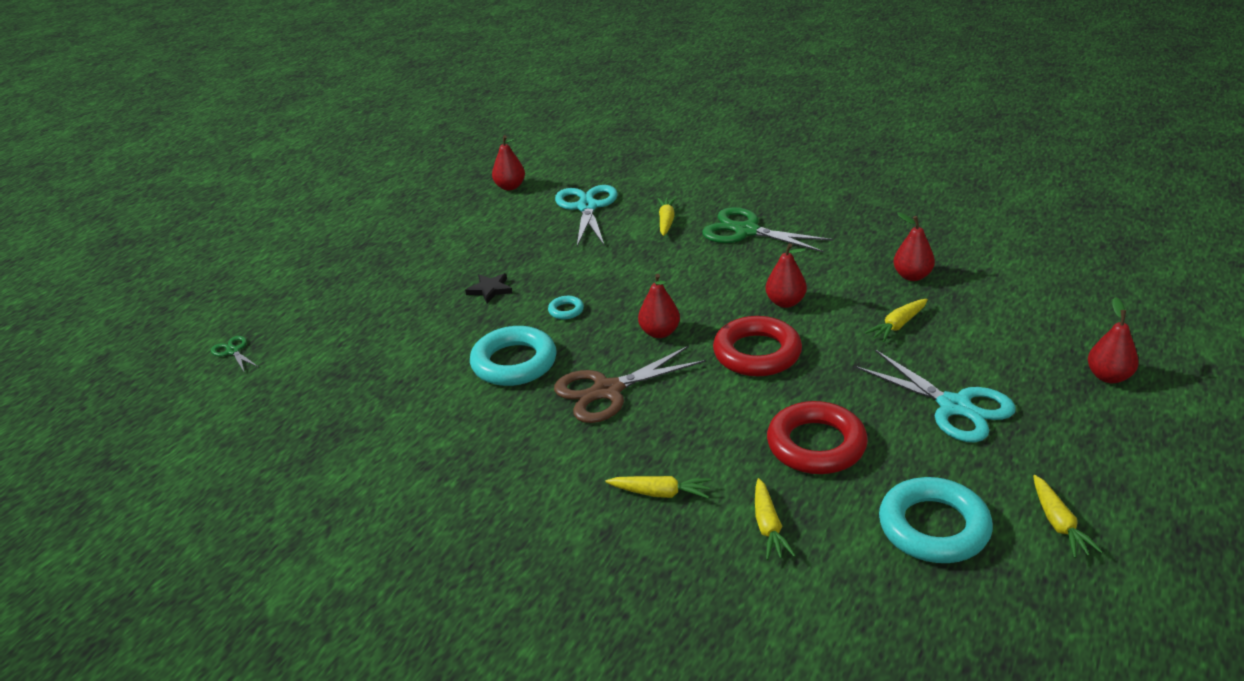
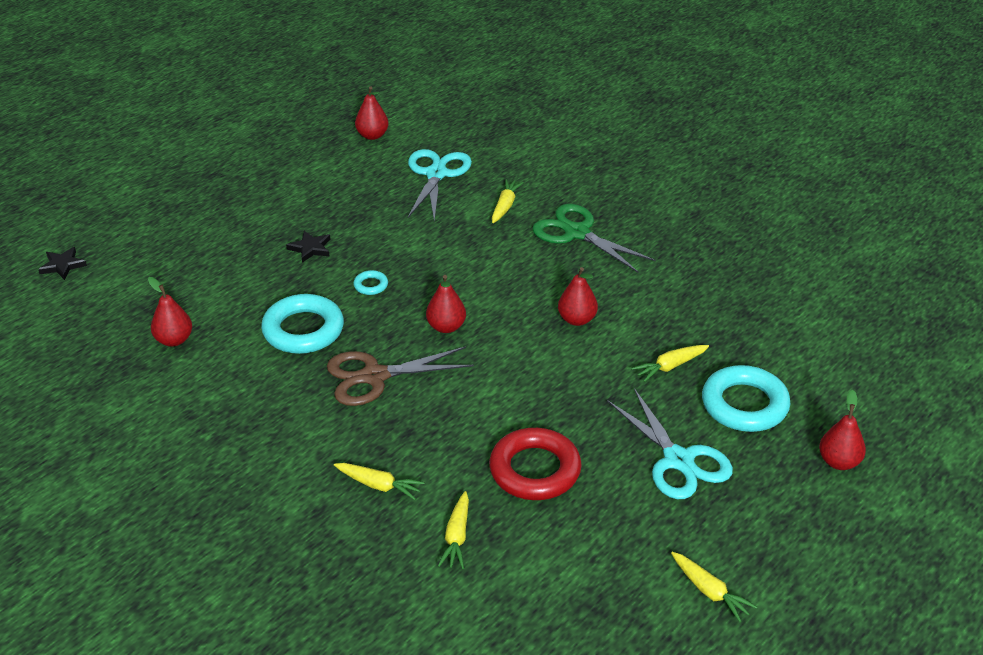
camera: 10 degrees right, 5 degrees up
green scissors [211,336,258,373] -> black star [38,247,87,280]
red ring [713,316,802,376] -> none
turquoise ring [879,477,993,563] -> turquoise ring moved to [702,365,790,432]
red pear [893,212,935,281] -> red pear moved to [148,277,192,347]
yellow carrot [1033,475,1103,558] -> yellow carrot turned 45 degrees counterclockwise [671,552,757,622]

